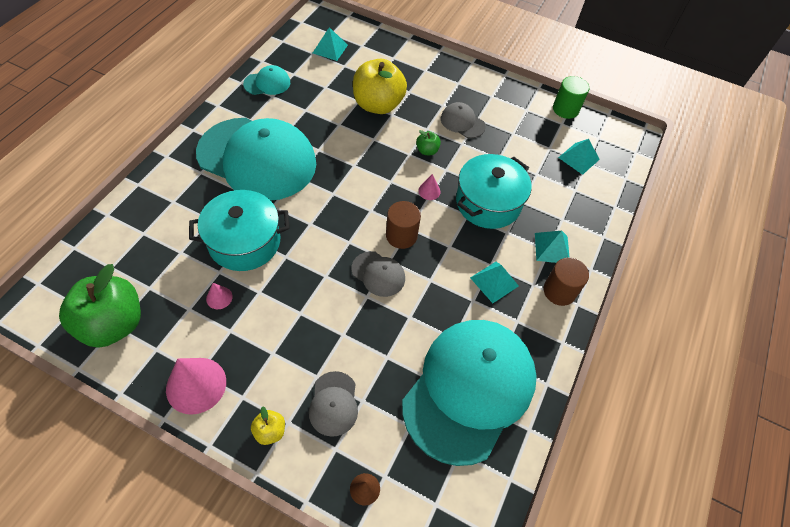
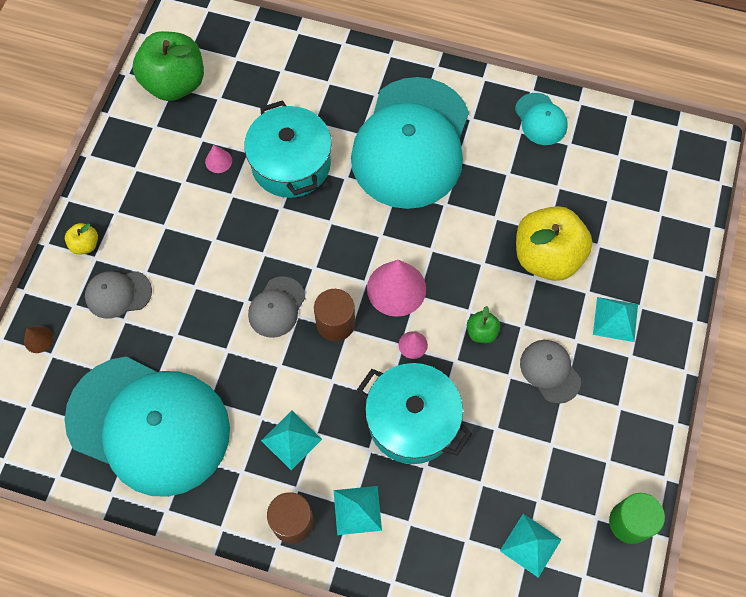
camera: 85 degrees right, 10 degrees up
pink cone [166,358,226,415] -> pink cone moved to [367,260,426,317]
turquoise pyramid [313,27,348,61] -> turquoise pyramid moved to [593,297,638,342]
grey cap [441,102,486,138] -> grey cap turned 60 degrees counterclockwise [520,340,581,404]

